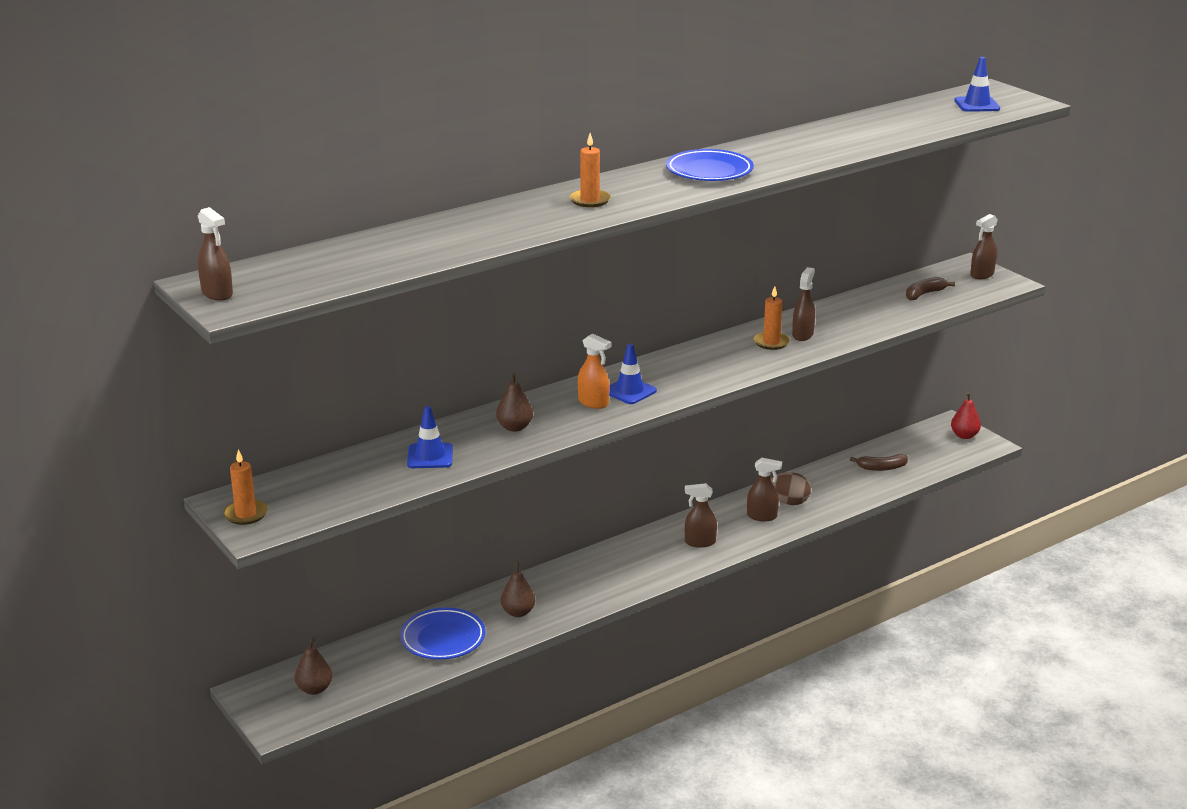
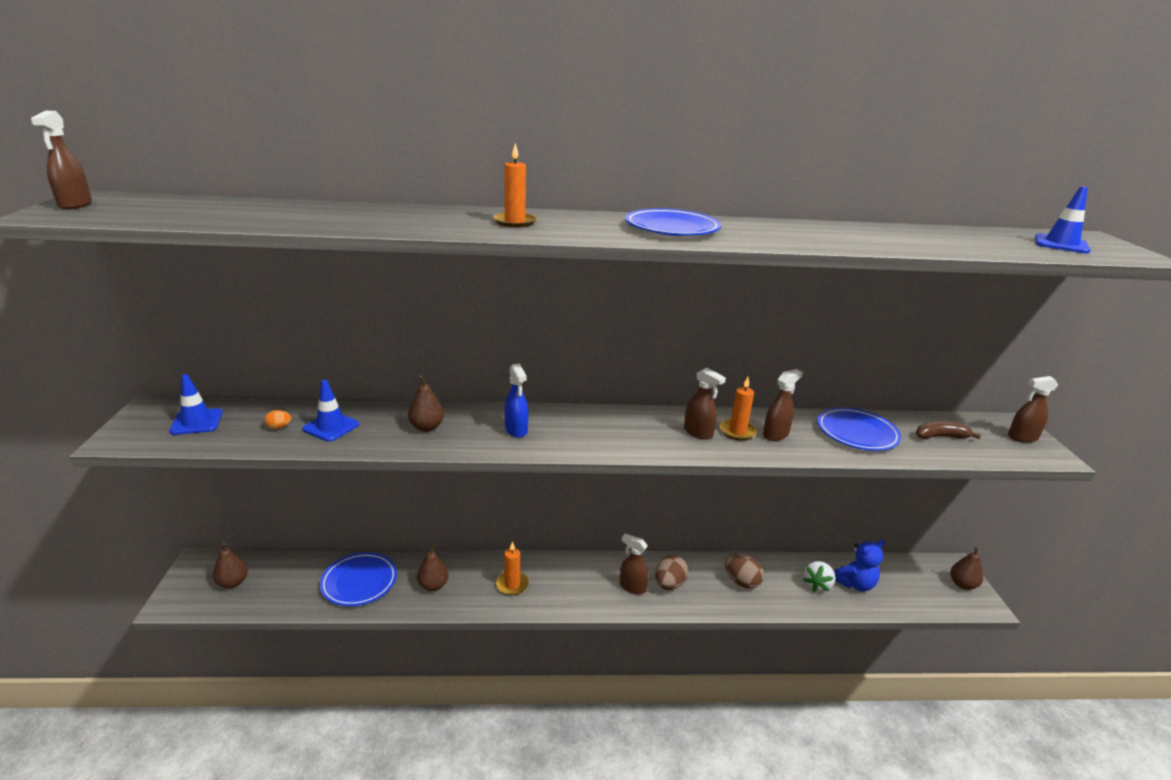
camera: 30 degrees right, 0 degrees up
orange candle [223,449,268,525] -> orange candle moved to [496,541,529,596]
orange spray bottle [578,333,612,409] -> blue spray bottle [504,363,528,438]
blue traffic cone [609,343,657,404] -> blue traffic cone moved to [169,374,223,435]
brown spray bottle [747,458,782,521] -> brown spray bottle moved to [684,368,726,440]
brown banana [850,454,908,471] -> blue teddy bear [834,539,884,592]
red pear [951,392,981,439] -> brown pear [950,546,983,590]
none -> orange egg [264,410,291,429]
none -> brown egg [655,555,689,590]
none -> white strawberry [803,561,835,592]
none -> blue plate [817,407,901,451]

